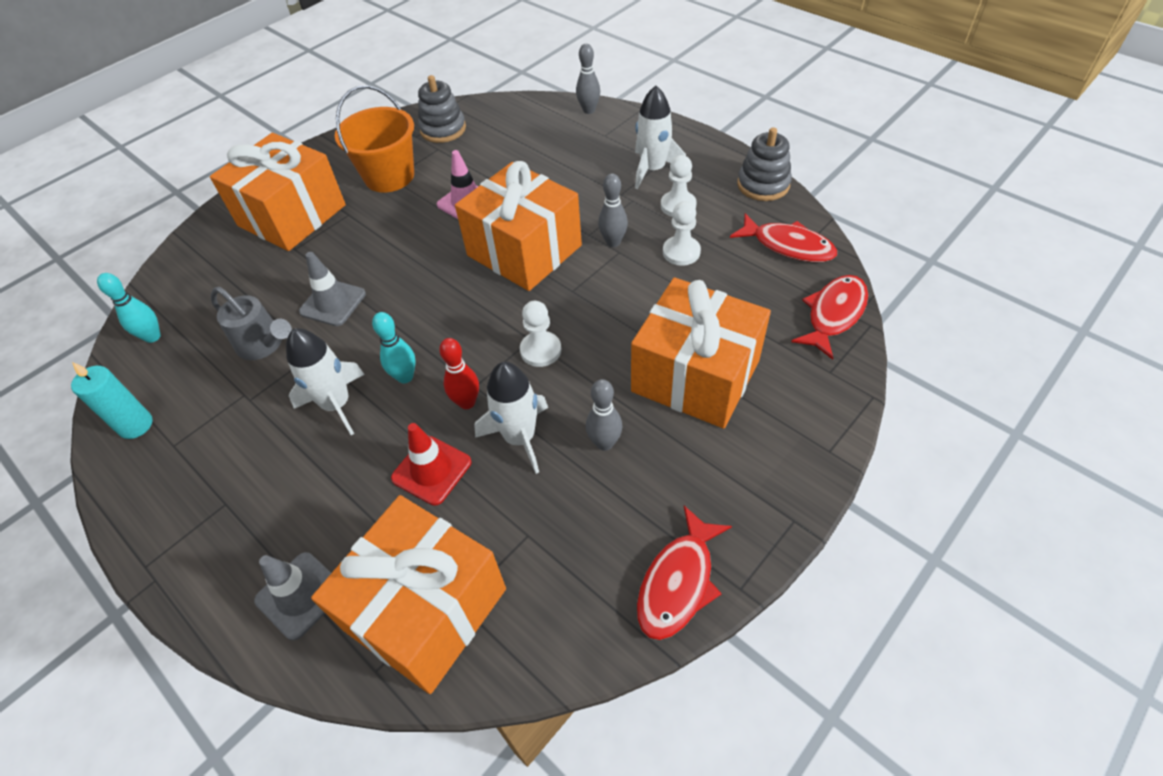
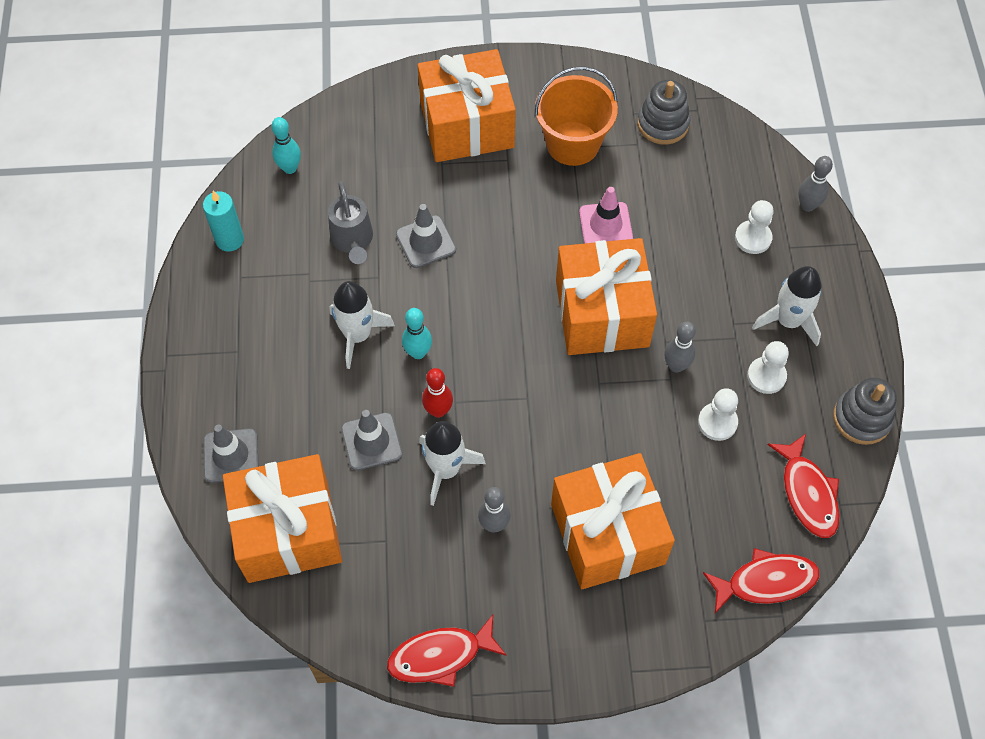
camera: 40 degrees right, 10 degrees up
red traffic cone [391,423,471,506] -> grey traffic cone [341,410,402,470]
white pawn [520,301,561,367] -> white pawn moved to [735,200,774,254]

